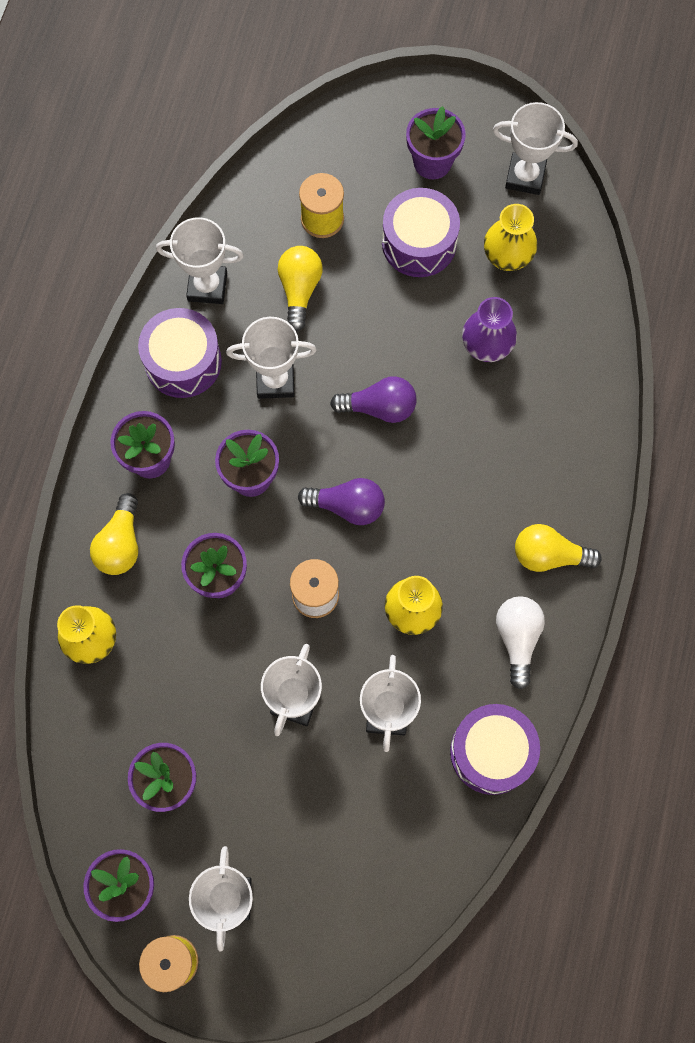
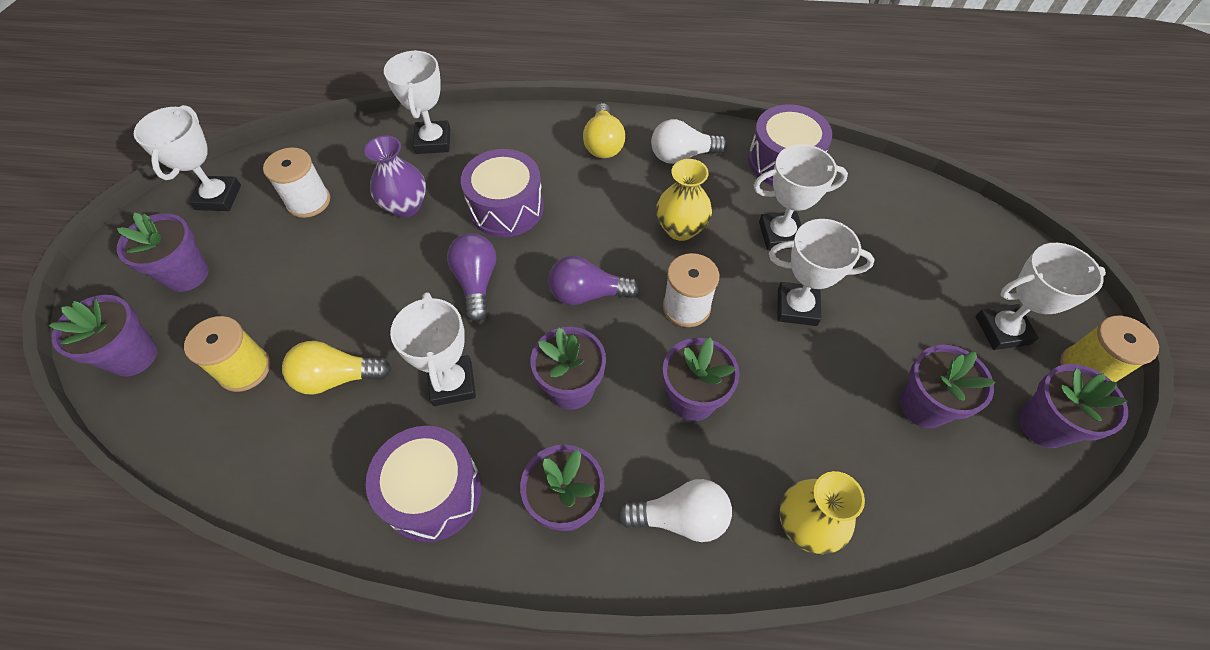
camera: 100 degrees left, 15 degrees down
yellow light bulb [90,493,138,575] -> white light bulb [618,479,732,542]
white trophy [156,217,244,304] -> white trophy moved to [384,50,450,154]
purple light bulb [298,478,385,525] -> purple light bulb turned 90 degrees counterclockwise [548,256,640,305]
purple drum [382,188,460,277] -> purple drum moved to [461,149,544,237]
yellow vase [484,204,537,271] -> white spool [263,147,330,218]
none -> purple flower pot [49,295,157,377]

